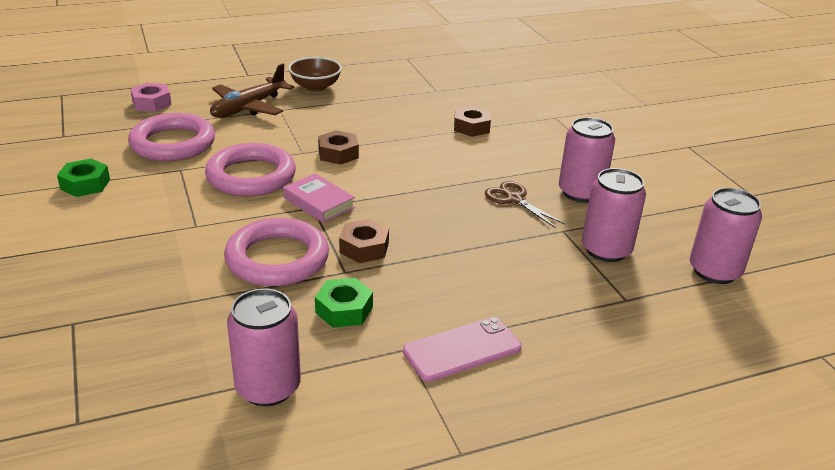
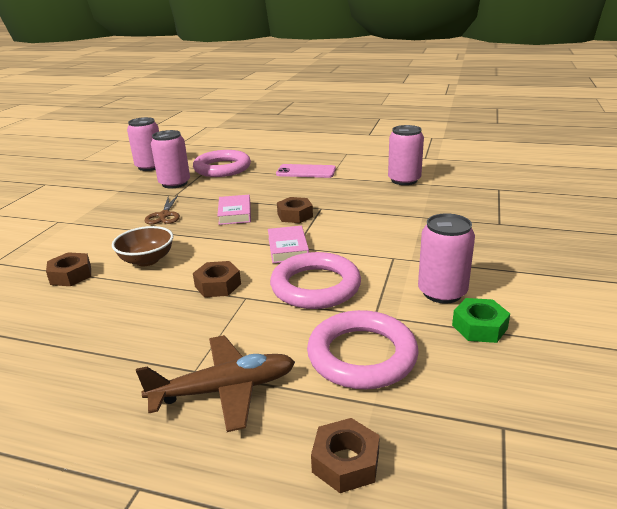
camera: 140 degrees left, 5 degrees down
pink nut [130,83,172,112] -> brown nut [311,418,380,493]
pink ring [224,218,329,286] -> pink ring moved to [193,150,251,177]
brown bowl [288,57,342,92] -> brown bowl moved to [112,226,173,266]
green nut [315,278,373,328] -> none
pink can [559,117,615,202] -> pink can moved to [418,213,475,304]
none -> pink book [217,195,251,225]

